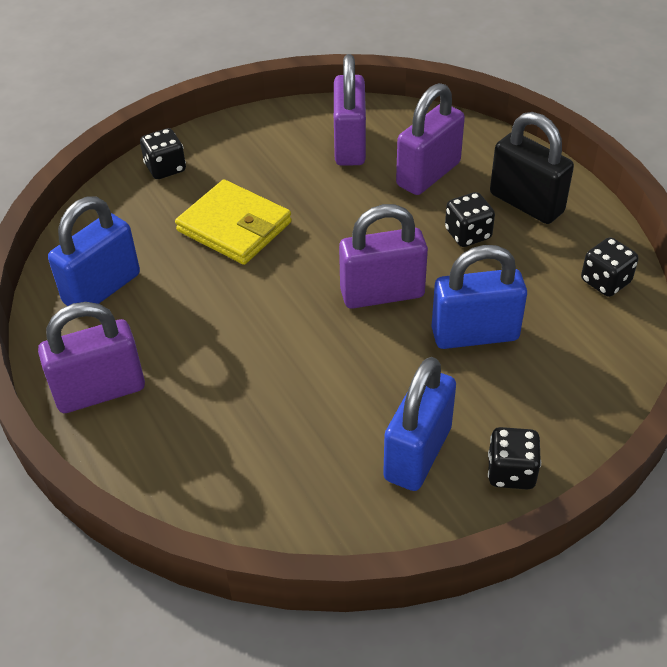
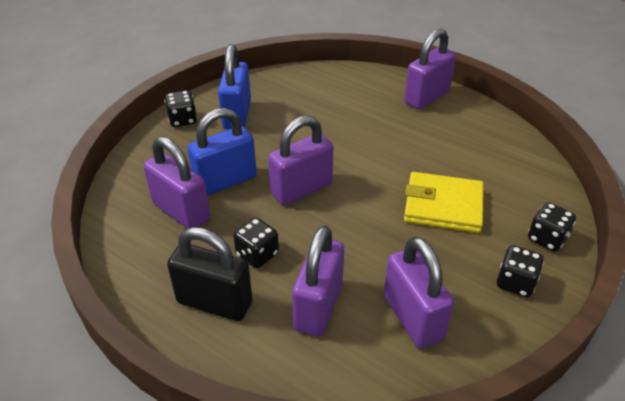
camera: 155 degrees right, 5 degrees down
blue padlock [48,196,140,306] -> none
black dice [581,237,638,297] -> black dice moved to [497,245,544,297]
none -> purple padlock [144,136,210,229]

